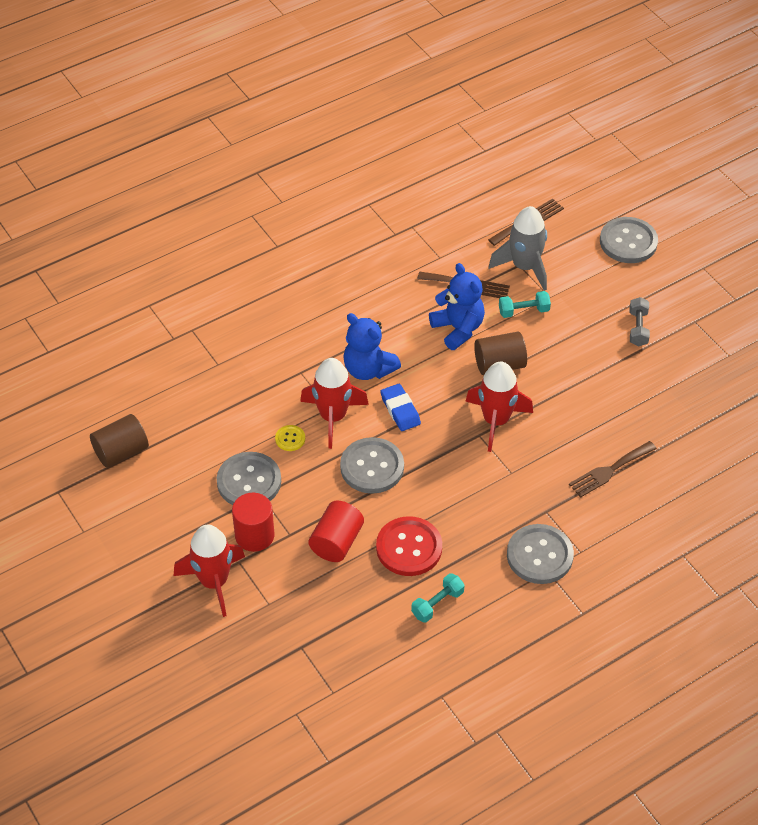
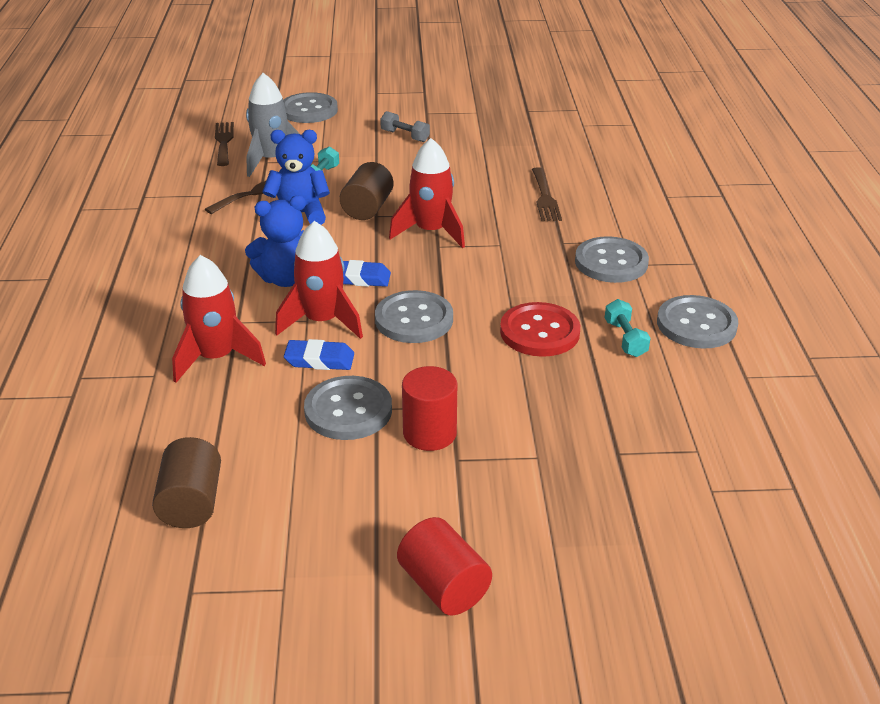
camera: 60 degrees left, 15 degrees down
red rocket [174,525,245,617] -> red rocket moved to [172,255,266,383]
yellow button [275,425,305,451] -> blue eraser [284,339,354,370]
red cylinder [308,501,364,562] -> red cylinder moved to [397,517,492,616]
none -> grey button [657,295,738,349]

